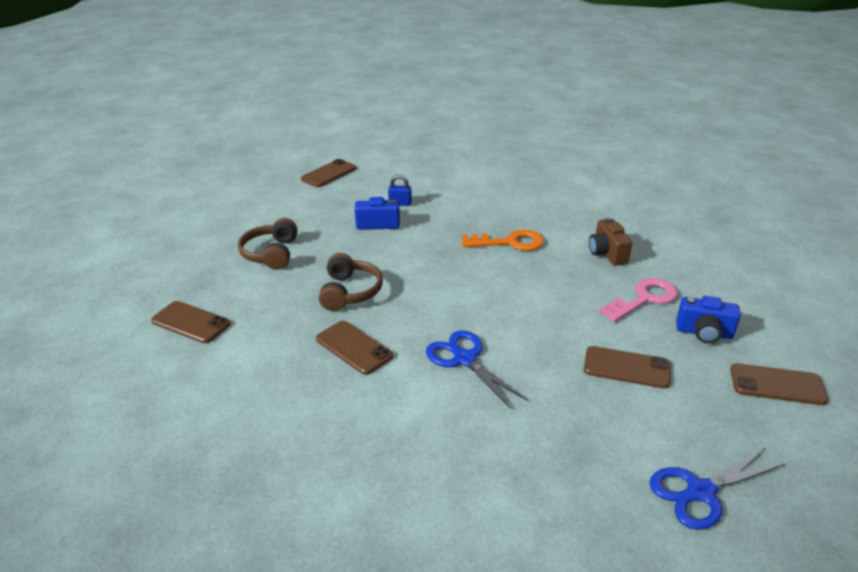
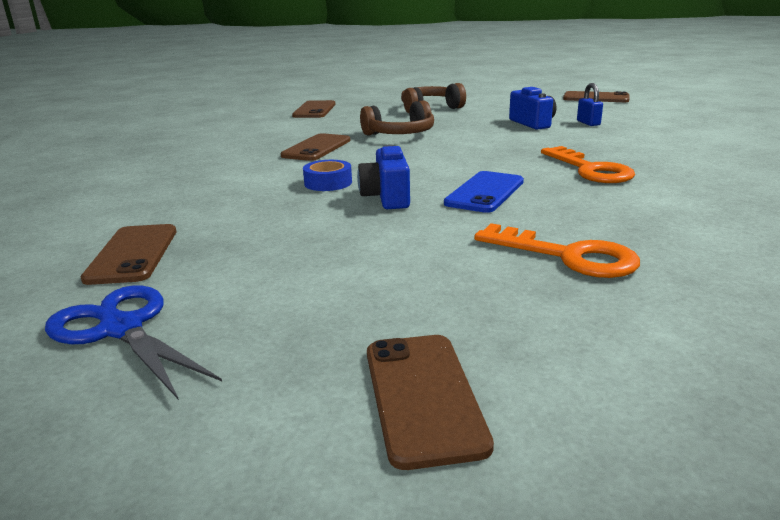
camera: 70 degrees right, 10 degrees down
blue scissors [426,330,528,409] -> blue tape [303,160,352,191]
brown phone [583,346,671,388] -> brown phone moved to [81,224,176,285]
brown camera [589,218,632,266] -> none
pink key [599,278,678,322] -> orange key [474,223,640,278]
blue camera [676,296,741,343] -> blue camera moved to [357,144,410,209]
none -> blue phone [444,171,524,213]

